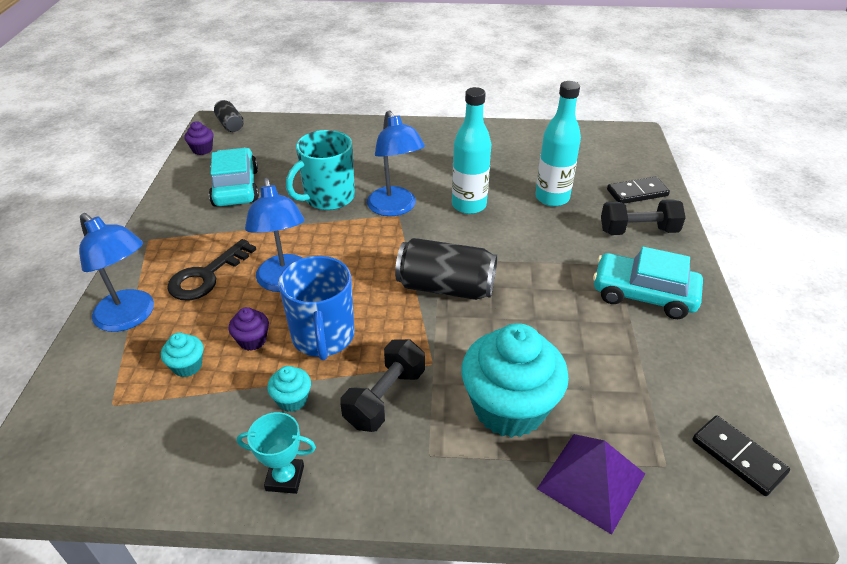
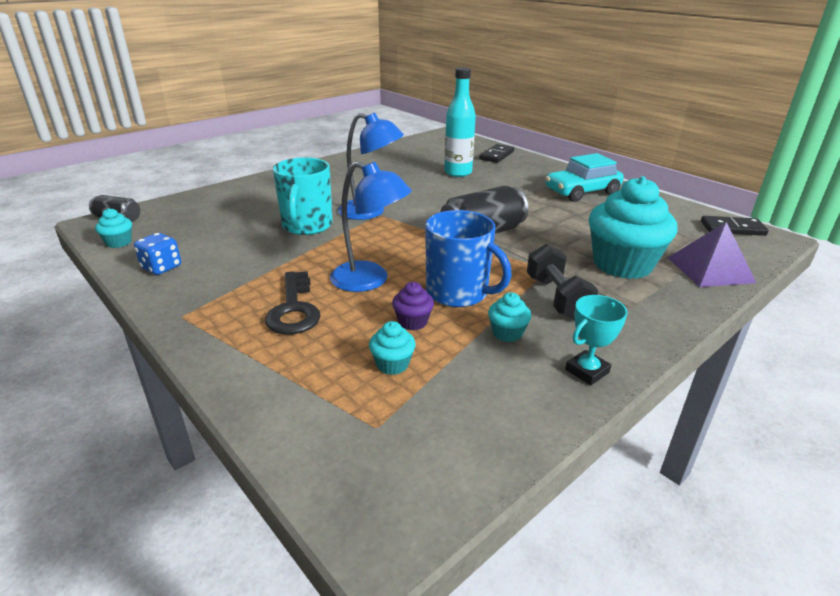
camera: 45 degrees left, 10 degrees down
blue lamp [79,213,154,332] -> none
purple cupcake [184,121,213,155] -> turquoise cupcake [95,208,132,248]
turquoise car [209,148,259,207] -> none
turquoise bottle [452,87,491,214] -> none
black dumbbell [601,199,686,235] -> none
none -> blue dice [134,233,181,275]

